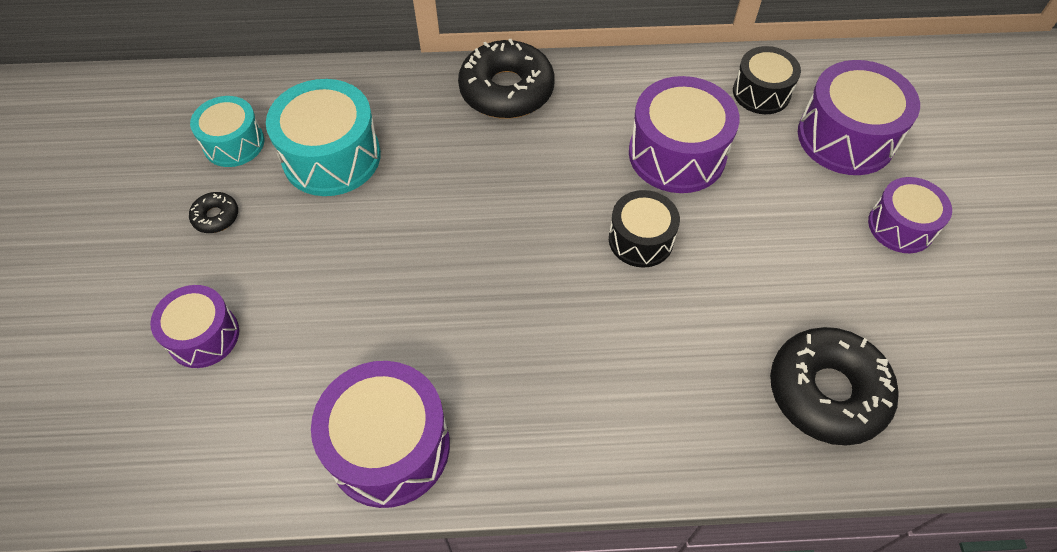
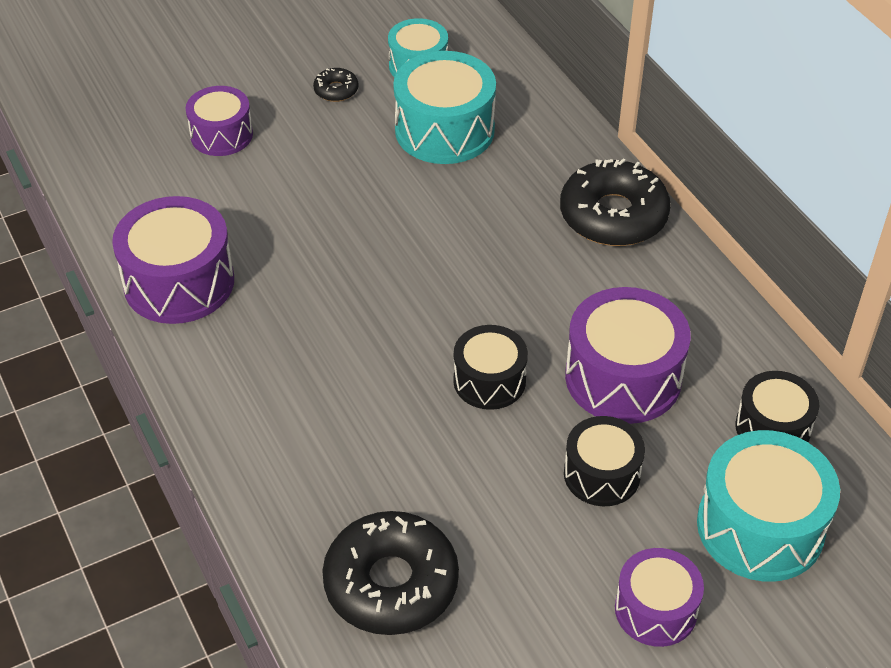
camera: 65 degrees right, 10 degrees down
purple drum [798,60,920,175] -> turquoise drum [697,430,840,582]
none -> black drum [564,416,645,506]

